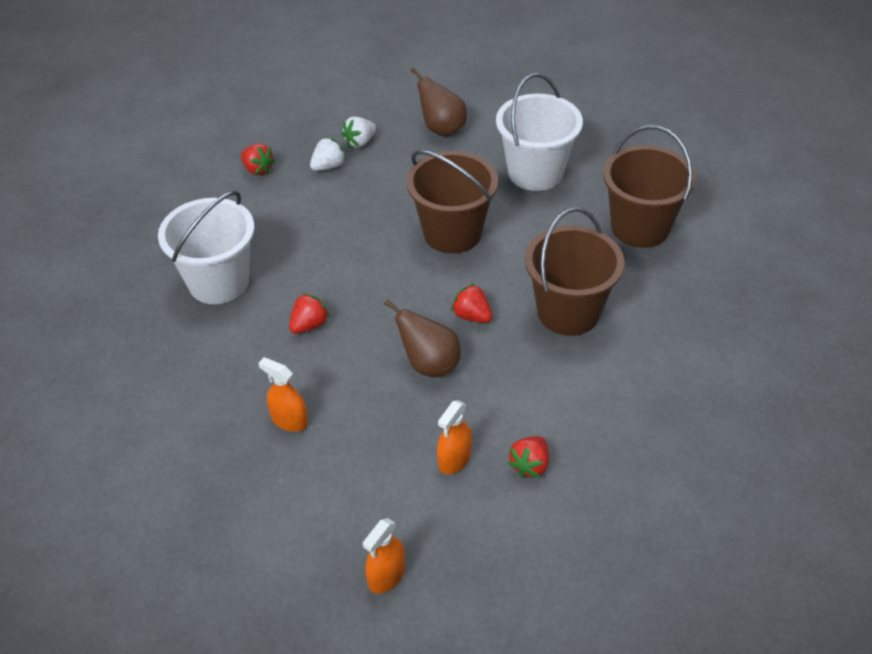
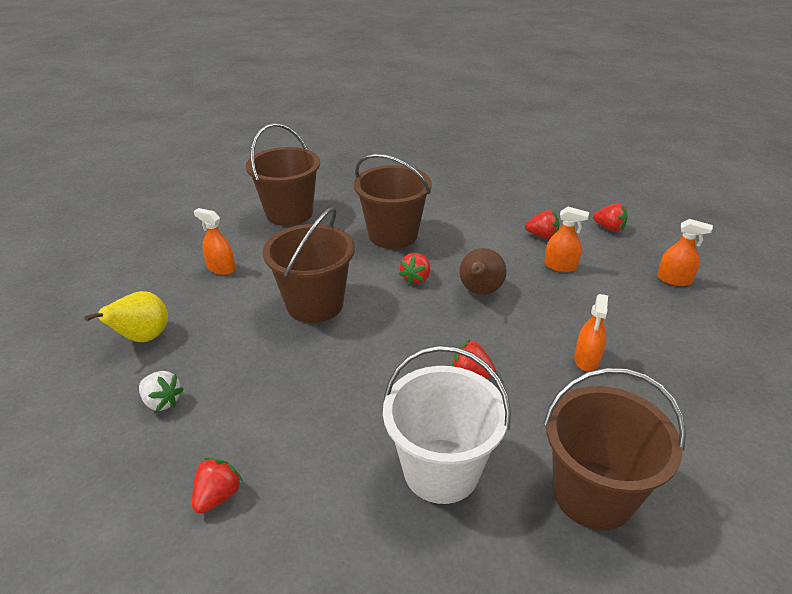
camera: 105 degrees left, 10 degrees down
white strawberry [310,137,346,171] -> none
brown pear [410,68,467,137] -> yellow pear [84,291,168,342]
white bucket [496,73,583,191] -> orange spray bottle [194,208,236,275]
none -> brown bucket [544,367,686,530]
none -> red strawberry [593,203,627,232]

